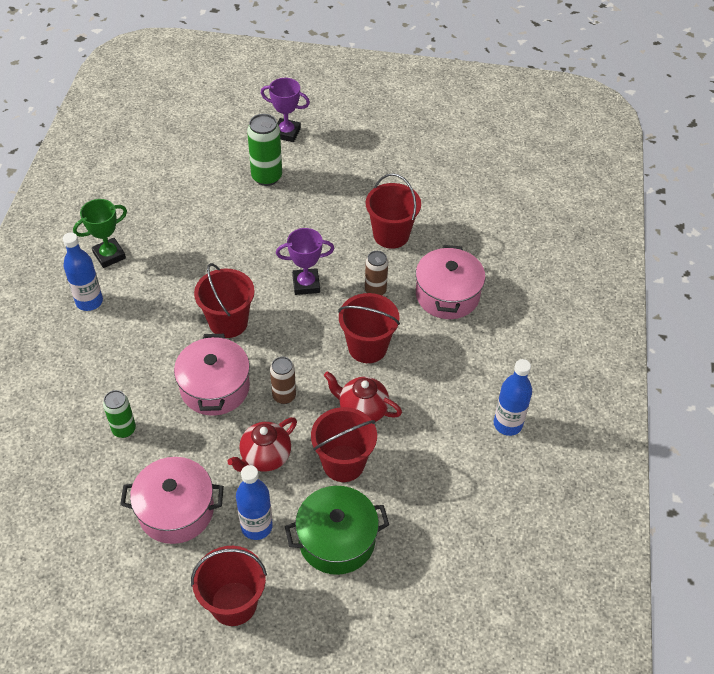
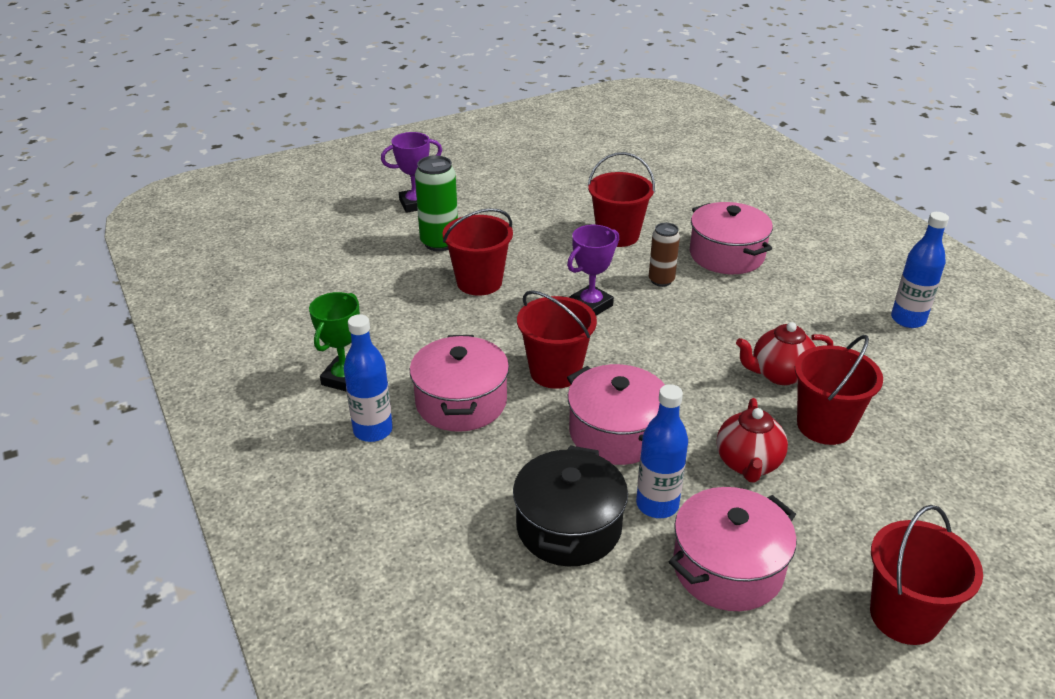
camera: 35 degrees left, 15 degrees down
green can [103,390,136,438] -> black pot [513,445,628,566]
blue bottle [236,465,273,540] -> blue bottle moved to [636,384,688,518]
brown can [270,357,296,404] -> none
green pot [285,486,389,575] -> none
red bucket [338,293,400,363] -> red bucket moved to [443,208,513,296]
none -> pink pot [410,335,509,432]

